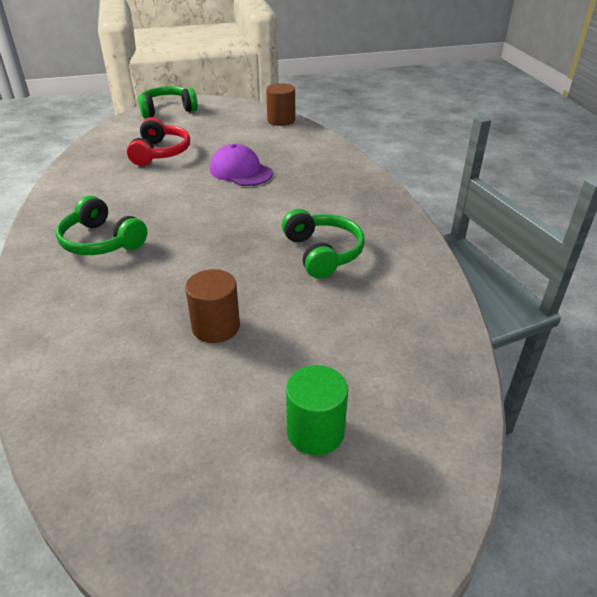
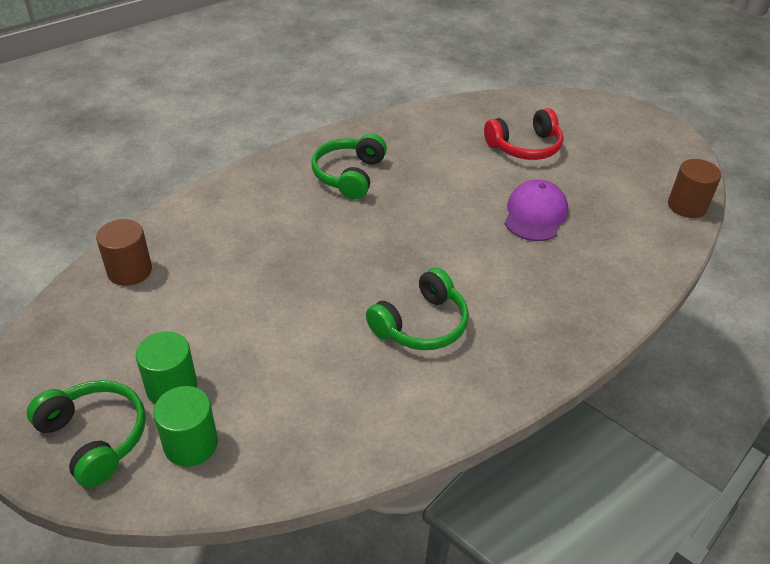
camera: 65 degrees right, 5 degrees up
green headphones [138,86,198,118] -> green headphones moved to [27,380,146,488]
brown cylinder [185,269,240,343] -> brown cylinder moved to [96,219,152,286]
none -> green cylinder [153,386,218,467]

